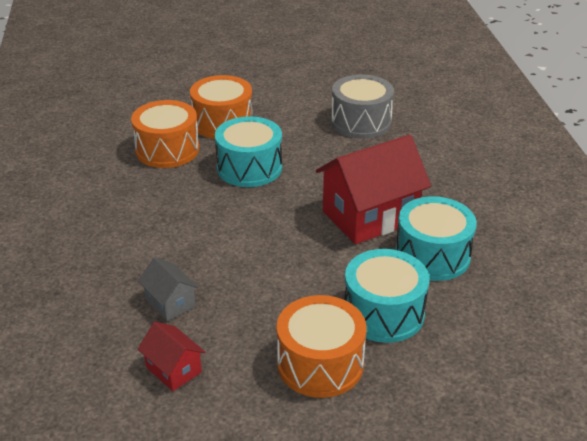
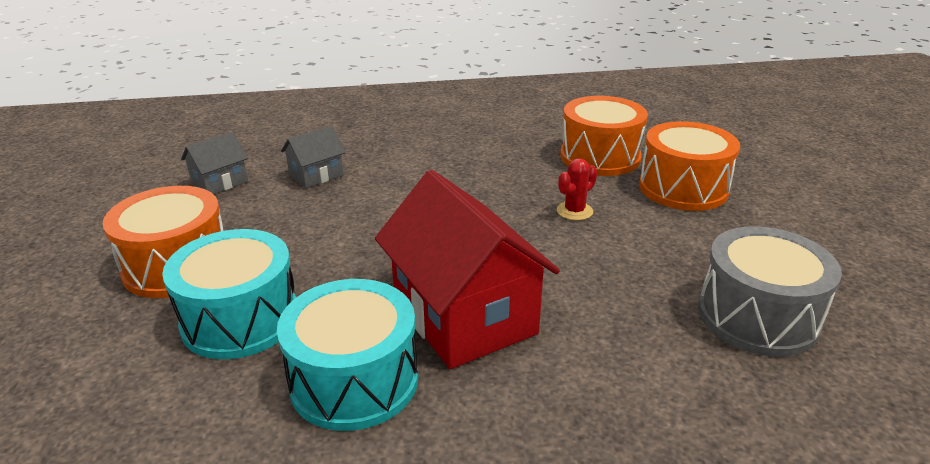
camera: 90 degrees right, 5 degrees down
red house [138,322,205,391] -> grey house [181,132,248,194]
turquoise drum [215,116,282,187] -> red cactus [557,158,597,221]

